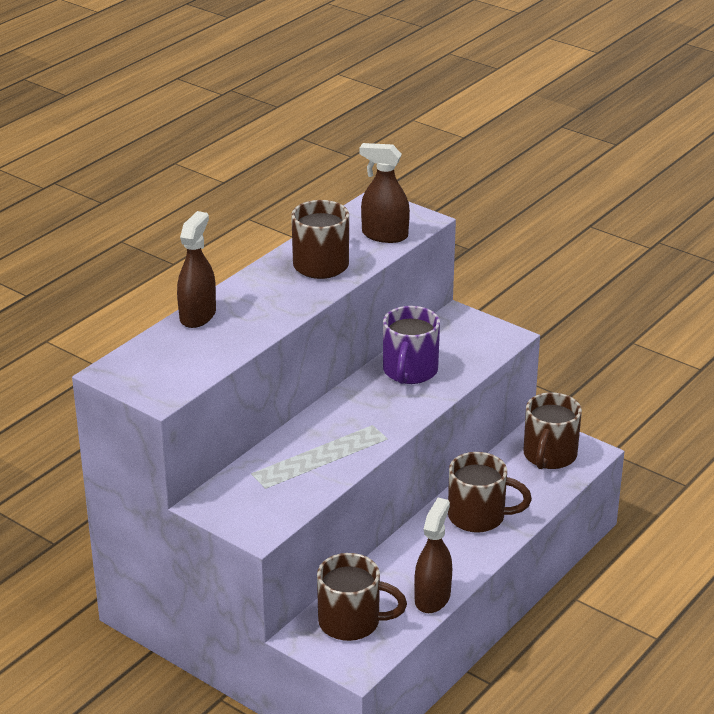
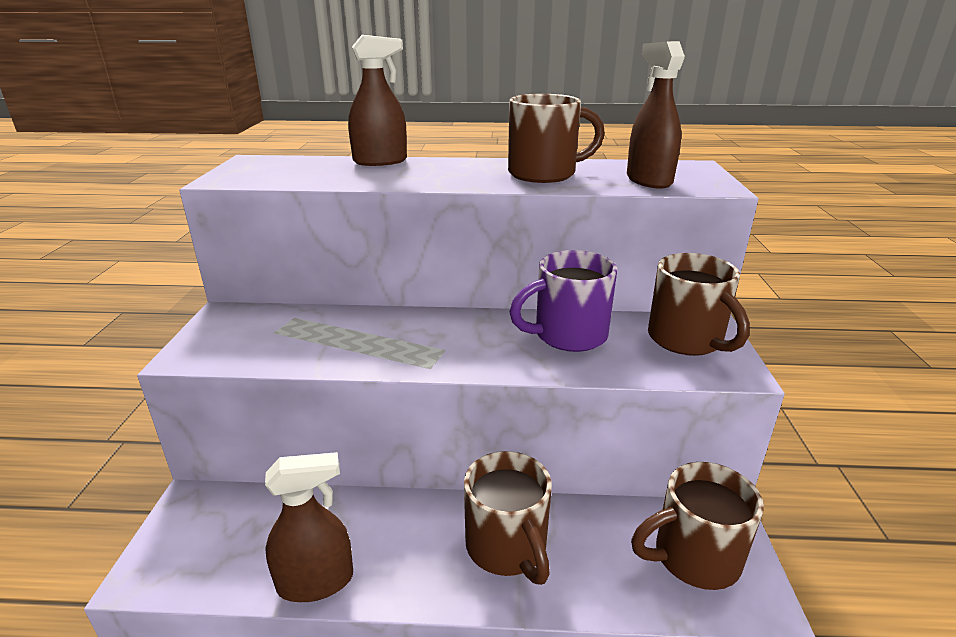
camera: 55 degrees right, 5 degrees down
brown mug [317,553,407,641] -> brown mug moved to [648,253,750,356]

